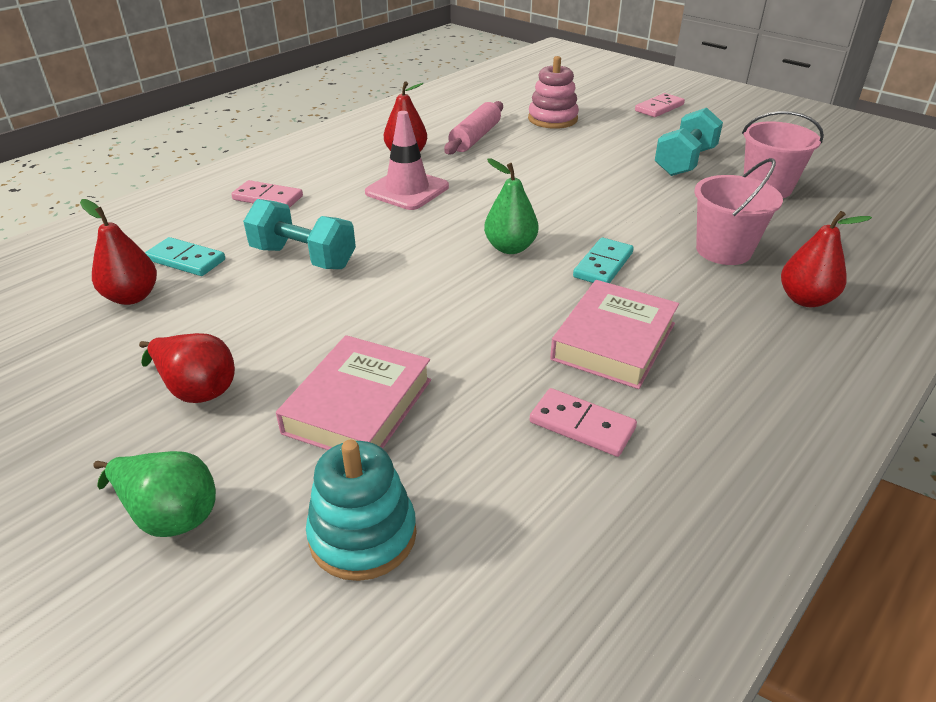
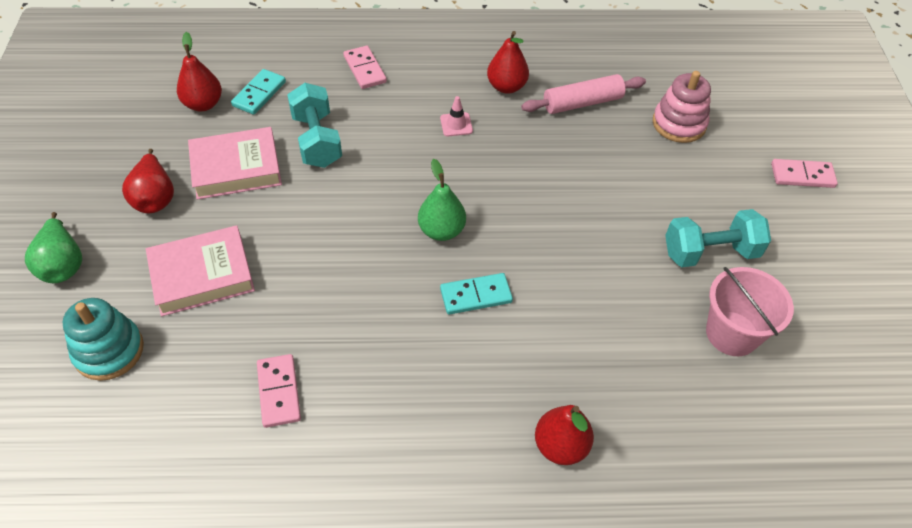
camera: 45 degrees right, 15 degrees up
turquoise domino [145,237,225,276] -> turquoise domino turned 45 degrees clockwise [231,69,286,115]
pink traffic cone [365,111,449,210] -> pink traffic cone [440,96,473,136], size x0.50
pink book [550,280,679,389] -> pink book moved to [188,127,282,200]
pink bucket [694,158,783,265] -> none

